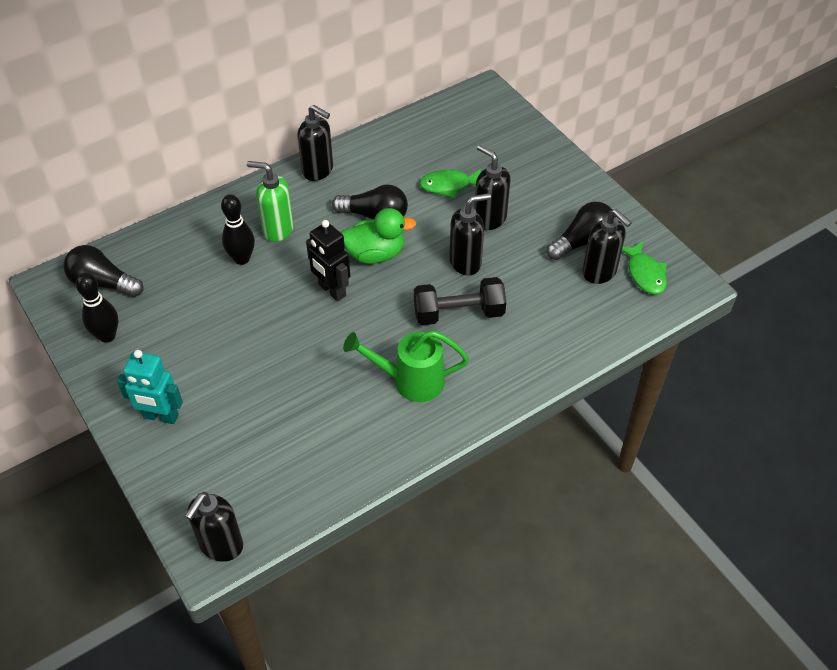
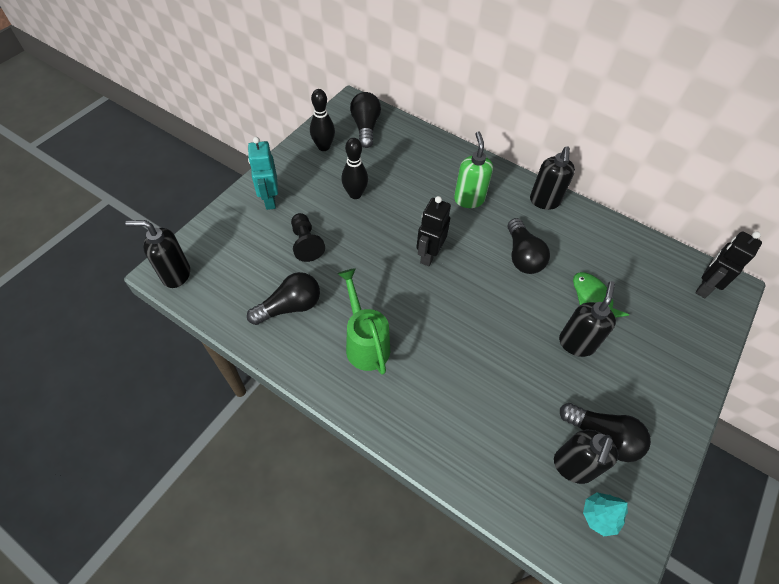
camera: 65 degrees right, 5 degrees up
black bowling pin [221,194,255,265] -> black bowling pin moved to [341,138,368,199]
green duck [341,208,416,264] -> none
black dumbbell [414,277,506,325] -> none
black soap dispenser [449,193,491,276] -> none
green fish [622,241,667,294] -> turquoise tree [583,492,628,536]
none -> black light bulb [247,272,320,325]
none -> black pawn [291,213,325,262]
none -> black robot [695,231,762,298]

